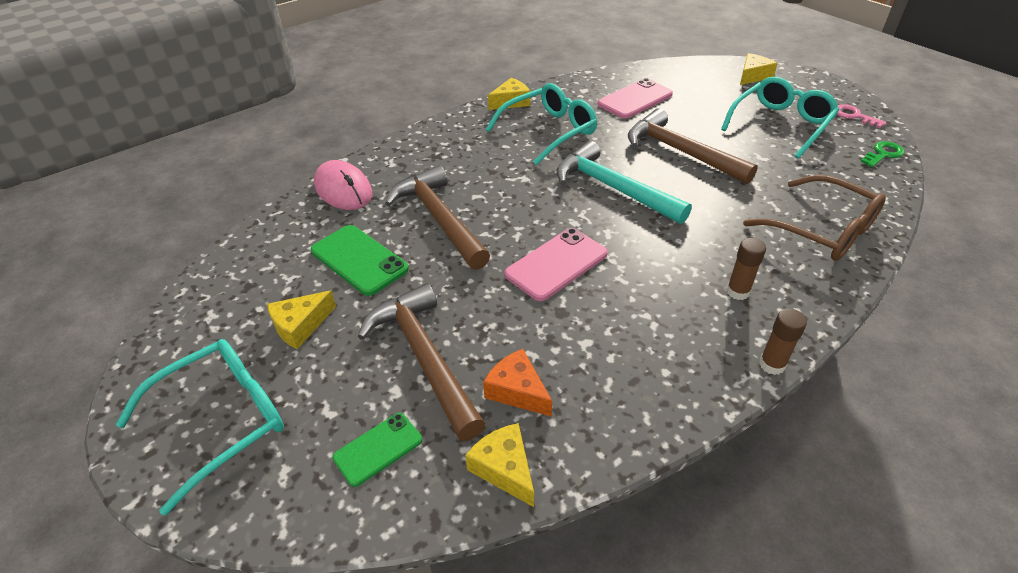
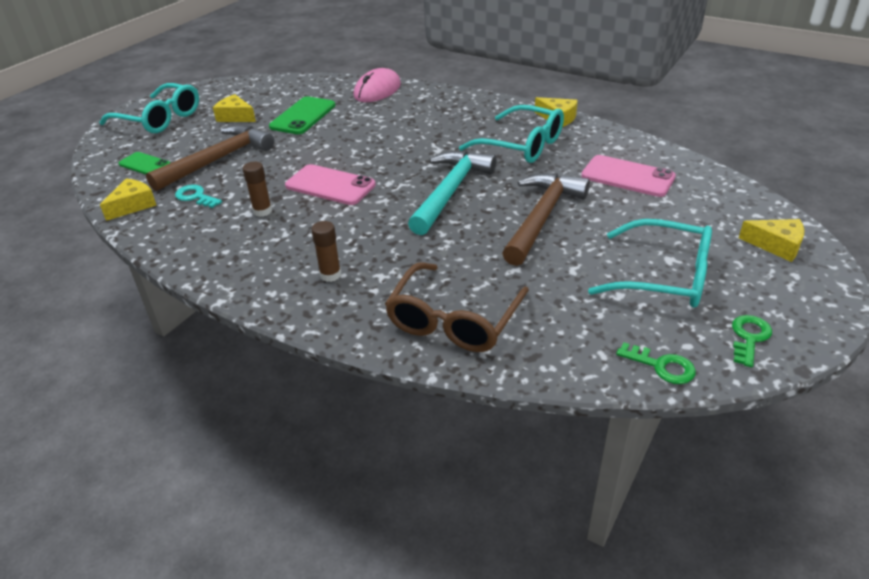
camera: 70 degrees right, 5 degrees down
brown hammer [385,166,490,270] -> none
orange cheese [483,349,552,417] -> turquoise key [175,185,222,208]
brown glue stick [759,309,807,375] -> brown glue stick moved to [243,162,272,217]
pink key [836,104,887,128] -> green key [732,315,772,367]

